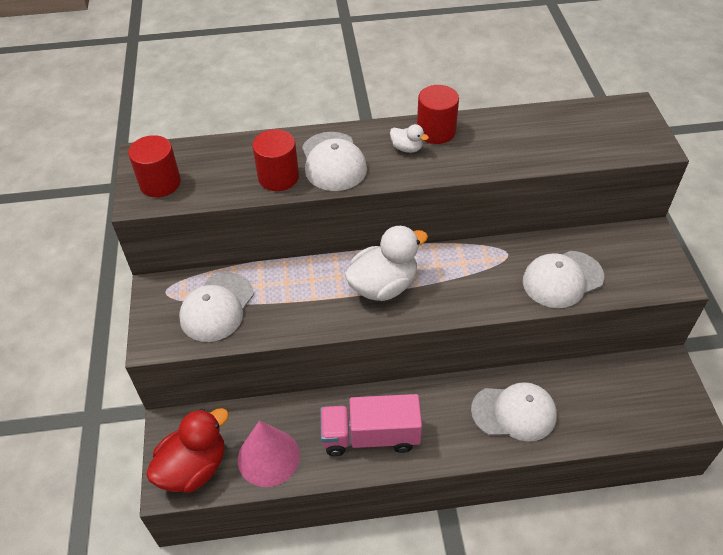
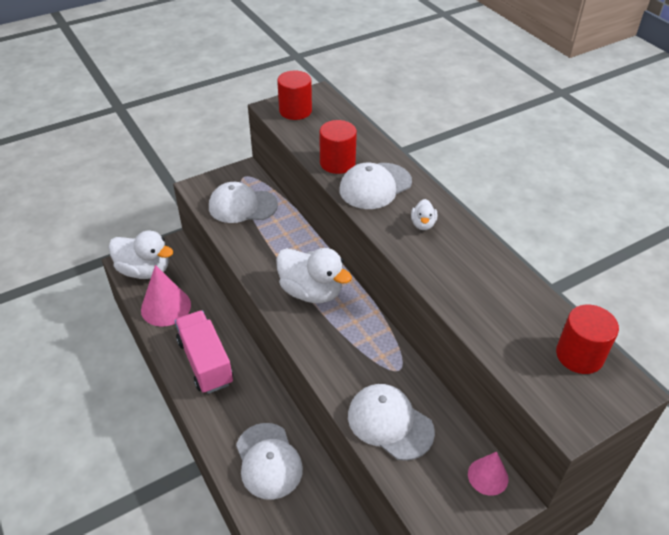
camera: 65 degrees right, 5 degrees down
red duck [146,408,229,493] -> white duck [108,230,174,279]
red cylinder [417,85,459,144] -> red cylinder moved to [556,305,619,374]
none -> pink cone [468,452,509,496]

